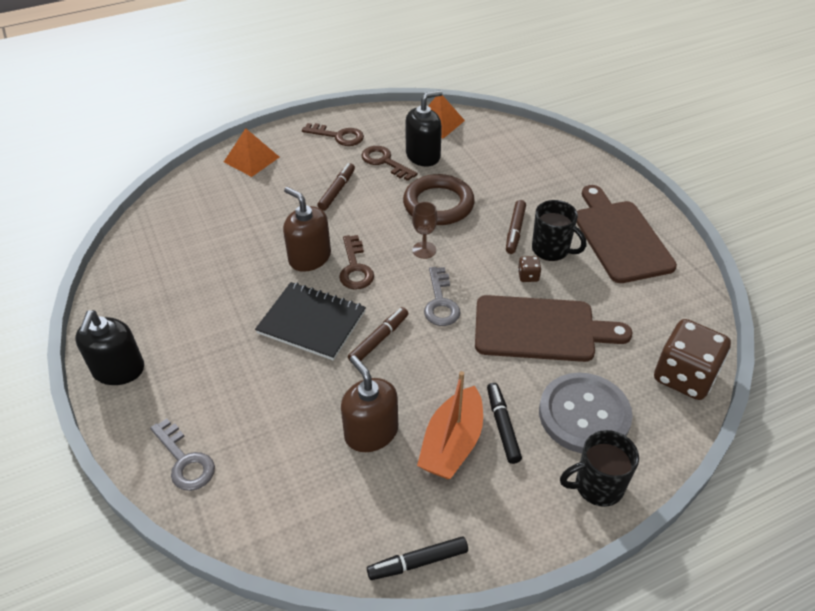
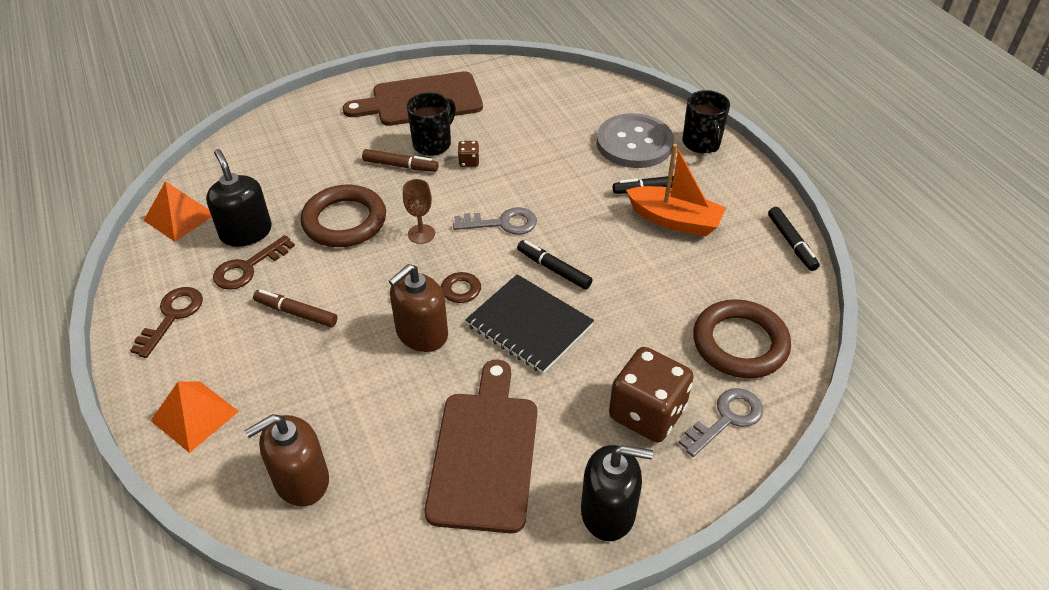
camera: 90 degrees left, 0 degrees up
black notebook [255,282,366,360] -> black notebook turned 75 degrees counterclockwise [465,274,594,374]
brown soap dispenser [341,355,398,452] -> brown soap dispenser moved to [244,414,329,507]
brown marker [348,307,409,361] -> black marker [517,240,593,290]
brown cutting board [475,295,633,362] -> brown cutting board moved to [425,360,537,533]
brown dice [654,319,731,400] -> brown dice moved to [609,347,694,443]
none -> brown ring [693,299,791,378]

